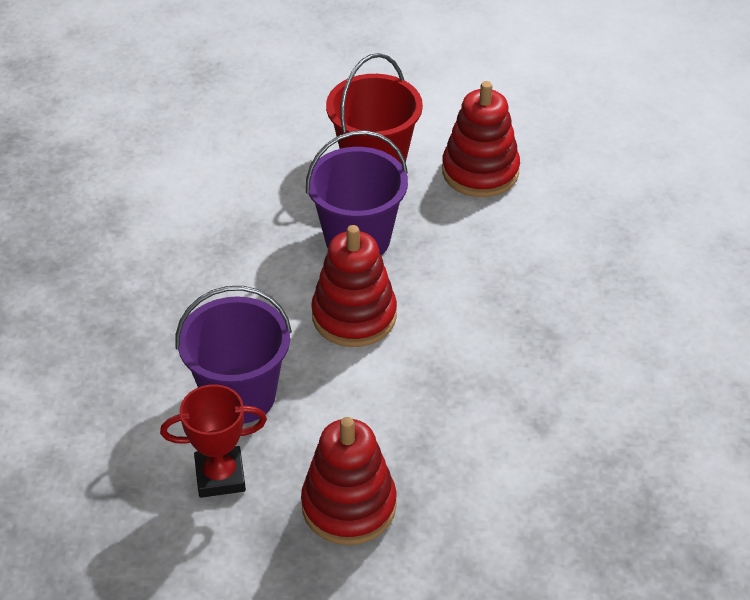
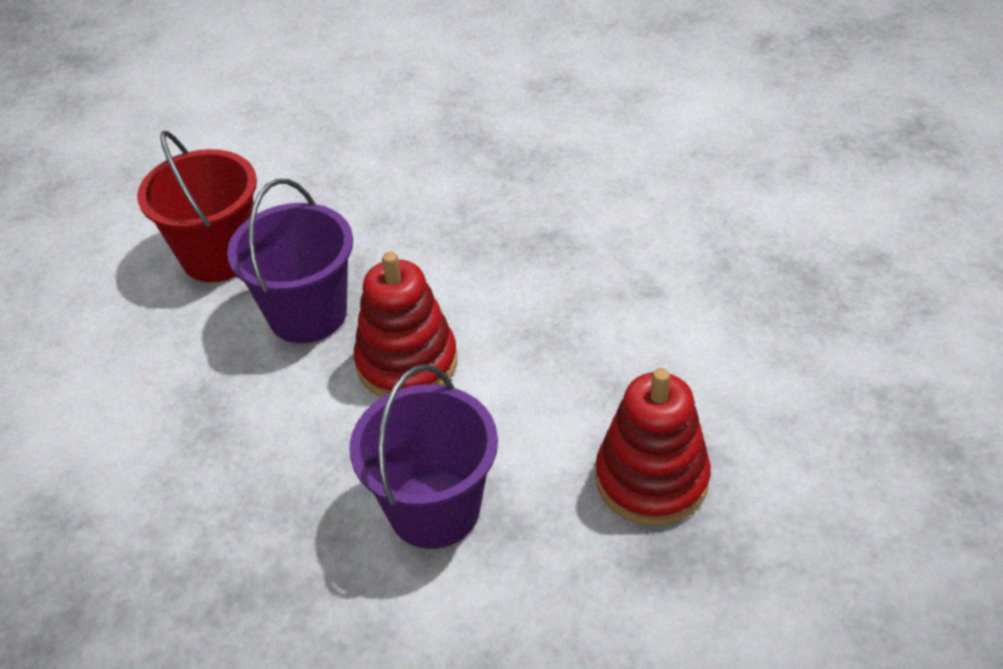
camera: 55 degrees left, 0 degrees up
red trophy [160,384,267,498] -> none
red stacking toy [442,81,520,197] -> none

